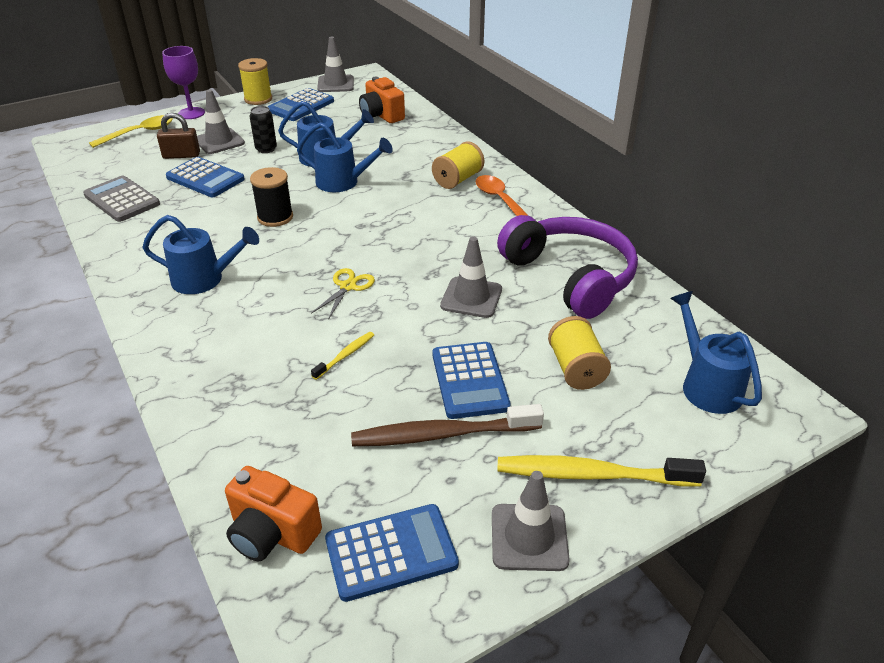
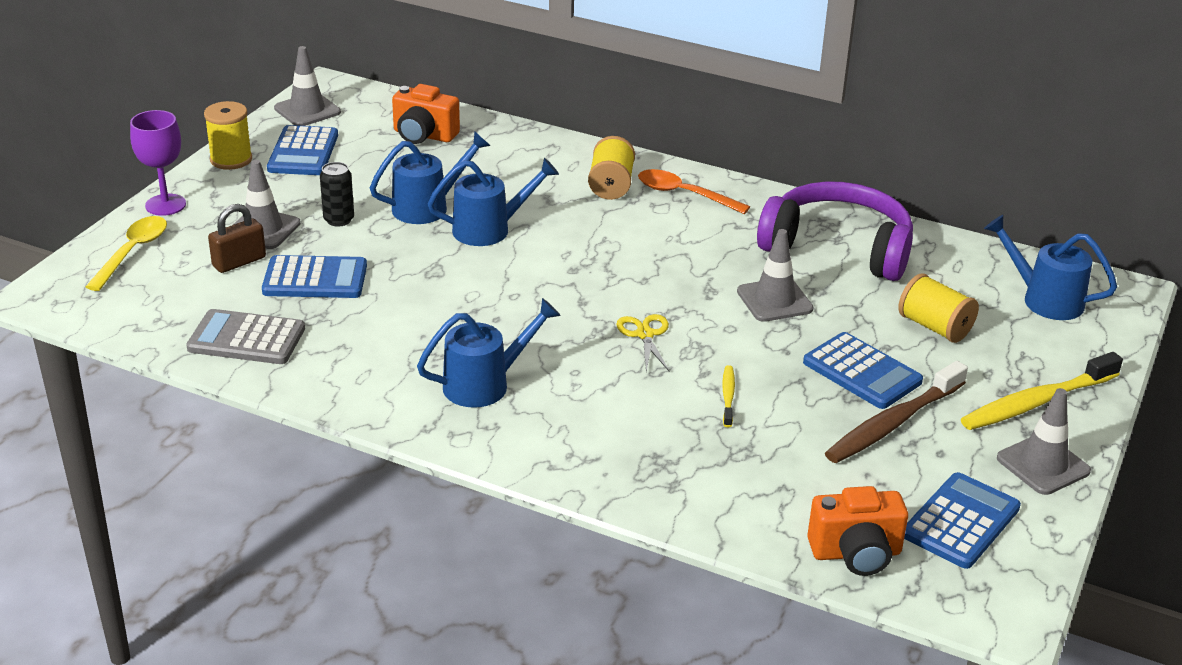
camera: 35 degrees left, 5 degrees down
black spool [250,167,293,227] -> none

